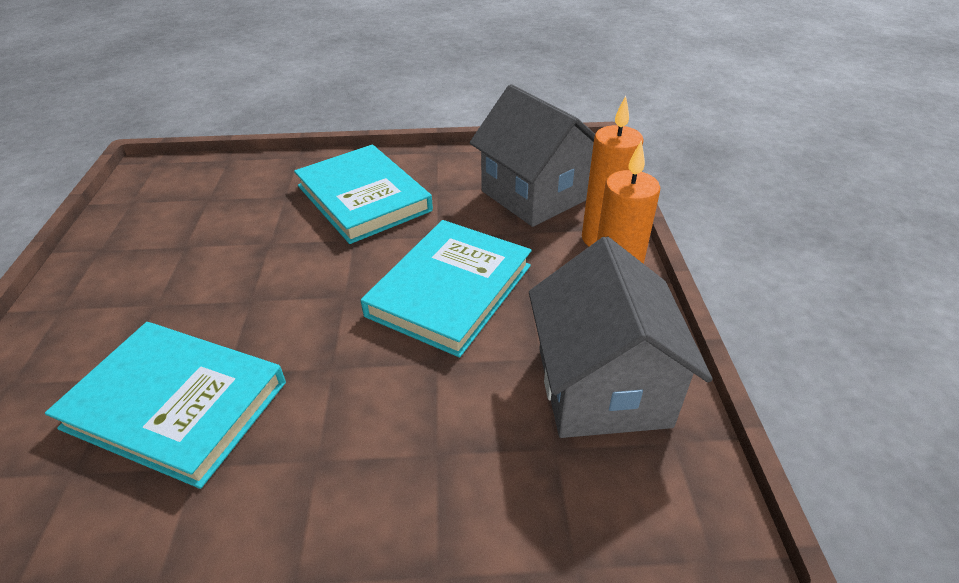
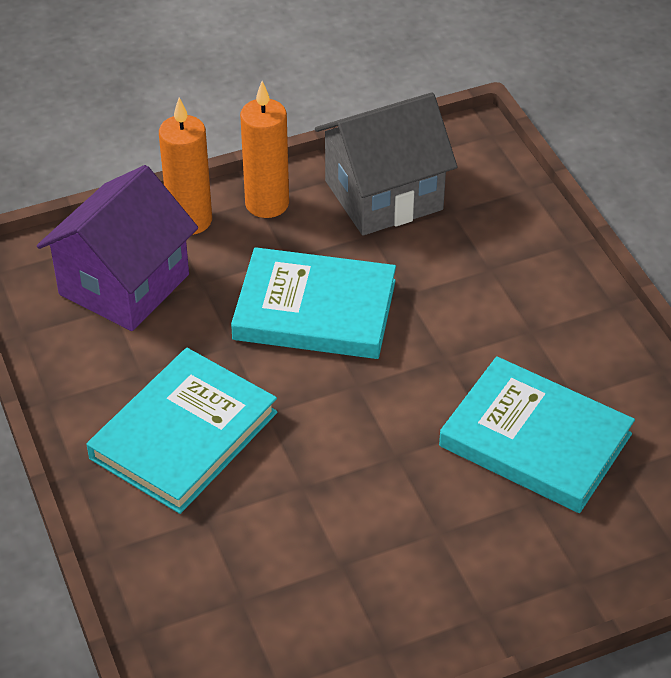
camera: 110 degrees left, 5 degrees up
turquoise book [45,322,286,489] -> turquoise book turned 60 degrees counterclockwise [439,356,635,513]
grey house [470,84,595,227] -> purple house [37,165,198,331]

